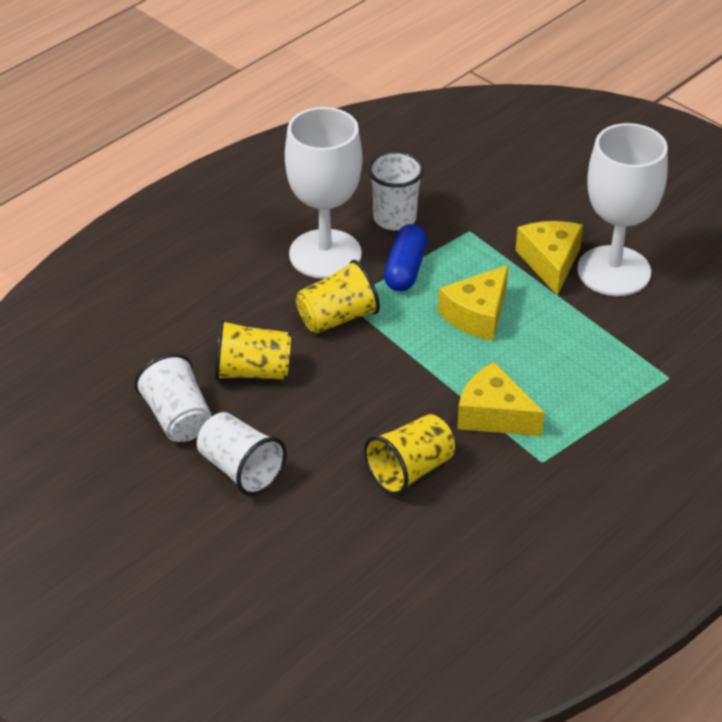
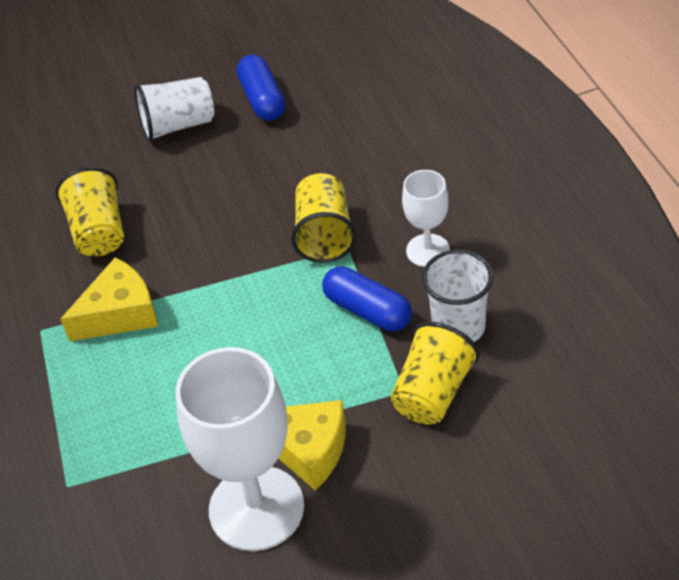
camera: 120 degrees right, 5 degrees up
white cup [134,354,212,442] -> blue capsule [236,54,285,121]
yellow cup [215,319,291,380] -> yellow cup moved to [390,322,480,425]
white goblet [285,107,362,279] -> white goblet [402,170,450,267], size x0.52
yellow cheese [438,265,509,341] -> none

